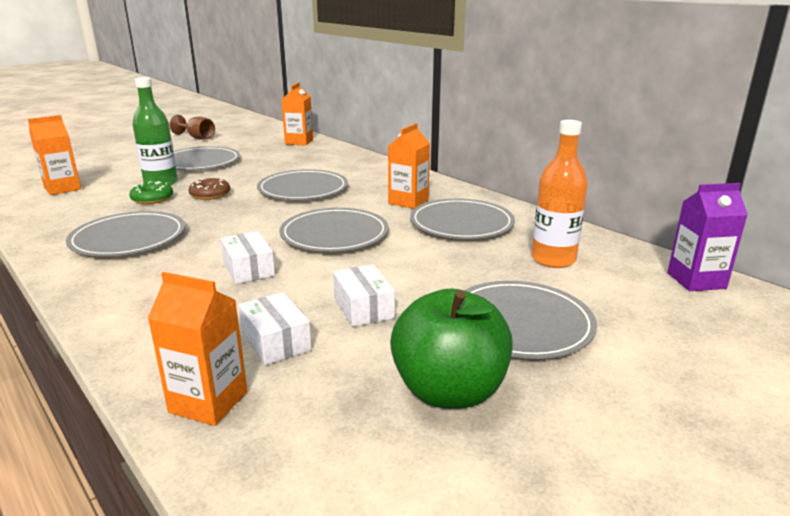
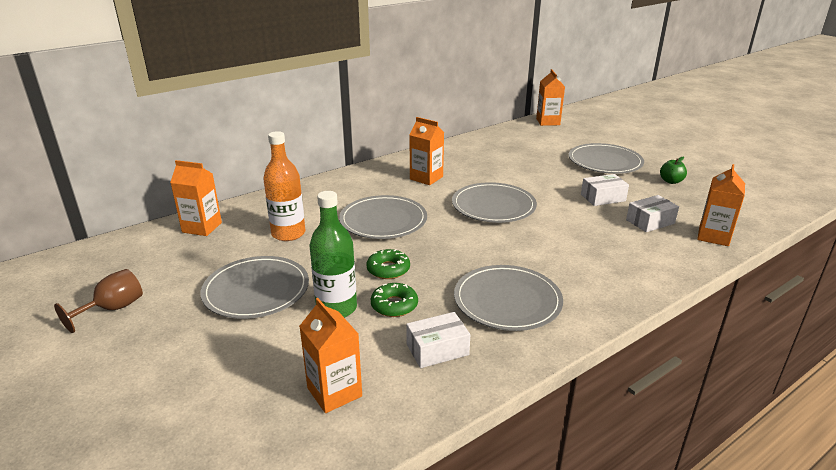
camera: 85 degrees left, 5 degrees up
brown donut [188,178,230,200] -> green donut [367,249,410,279]
white box [221,231,275,284] -> white box moved to [406,312,470,368]
green apple [390,289,513,408] -> green apple [660,157,687,184], size x0.47
grey plate [410,199,515,239] -> none
orange bottle [532,120,588,268] -> orange bottle moved to [263,131,305,241]
purple carton [667,183,748,291] -> orange carton [536,69,565,126]

